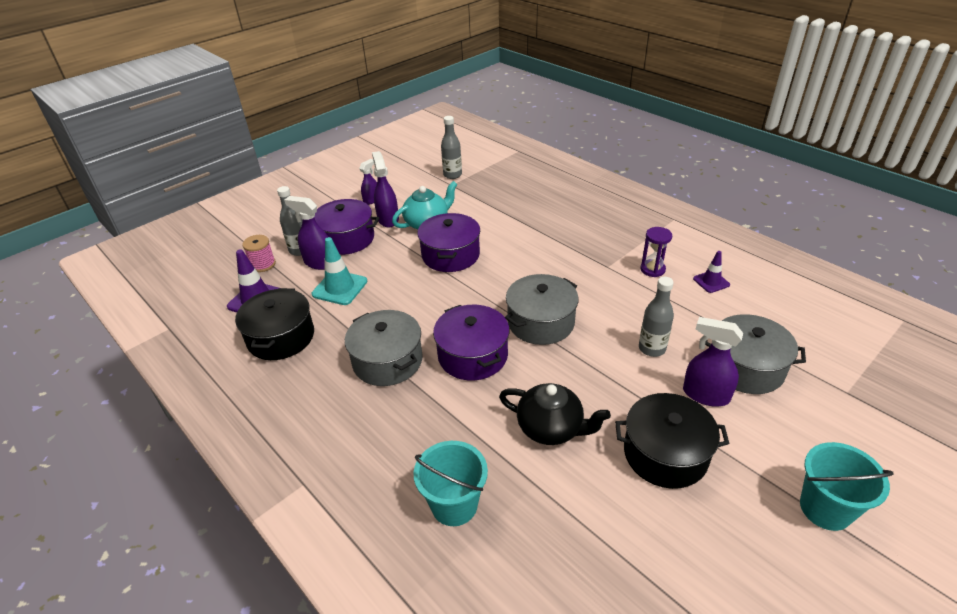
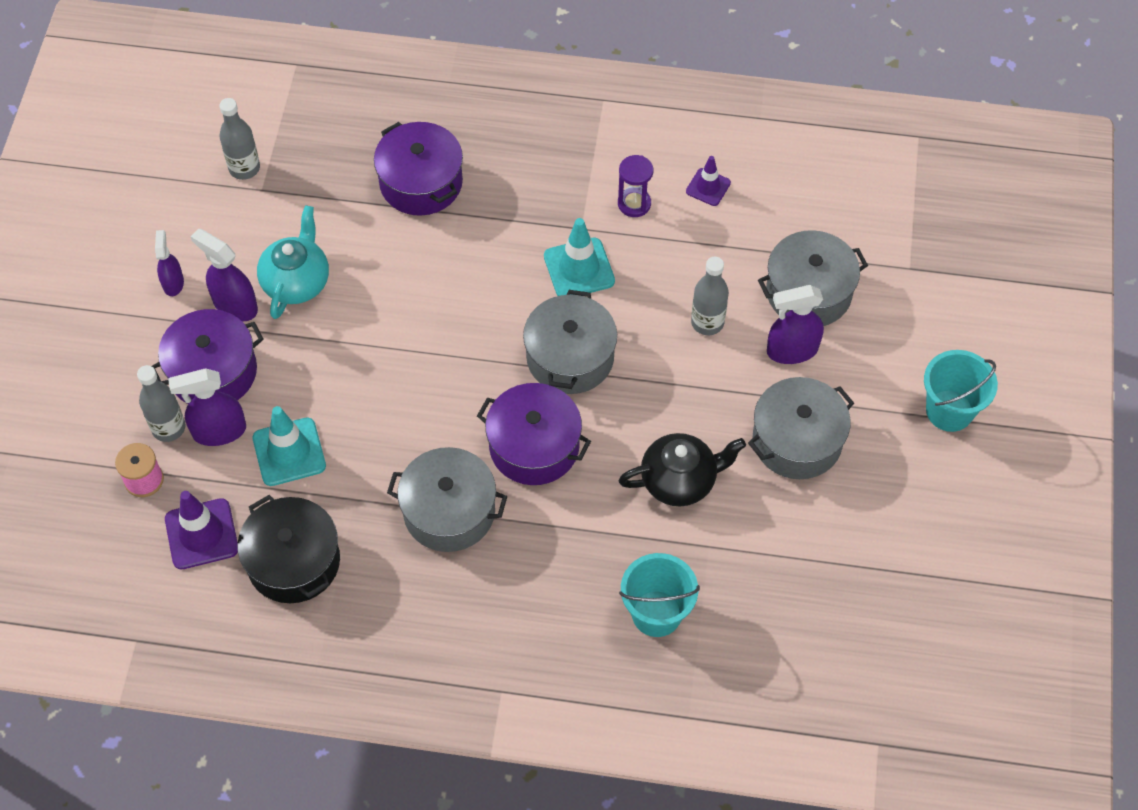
camera: 40 degrees left, 20 degrees up
purple pot [417,213,480,272] -> purple pot moved to [374,122,463,216]
black pot [615,393,730,489] -> grey pot [748,377,854,479]
none -> turquoise traffic cone [544,218,615,296]

